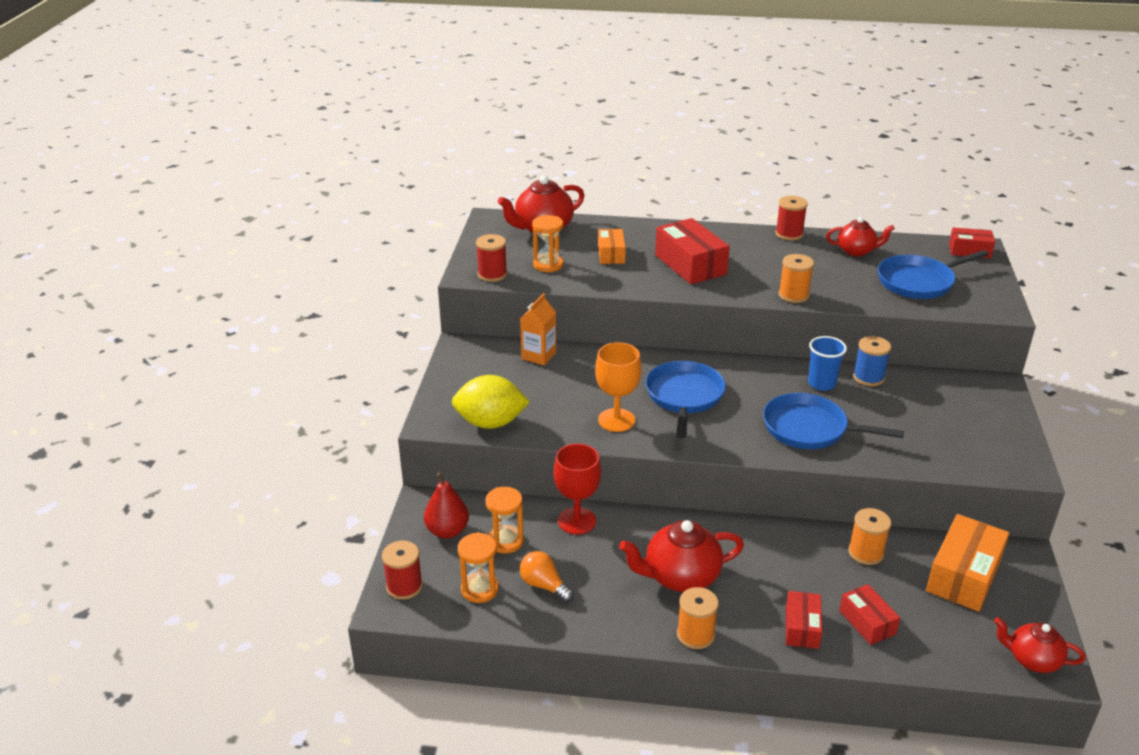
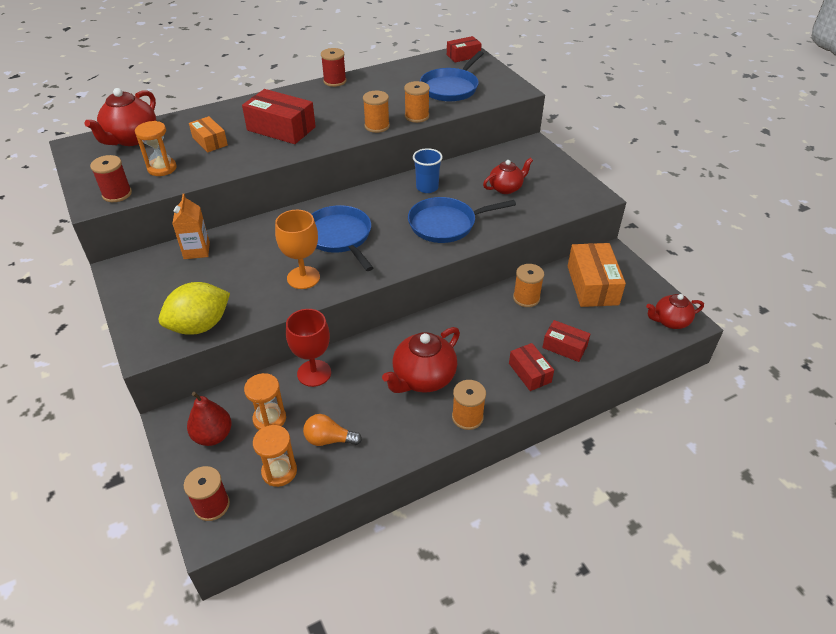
camera: 35 degrees left, 10 degrees up
red teapot [826,217,895,257] -> red teapot moved to [483,158,533,194]
blue spool [853,336,891,386] -> none
none -> orange spool [404,81,430,123]

